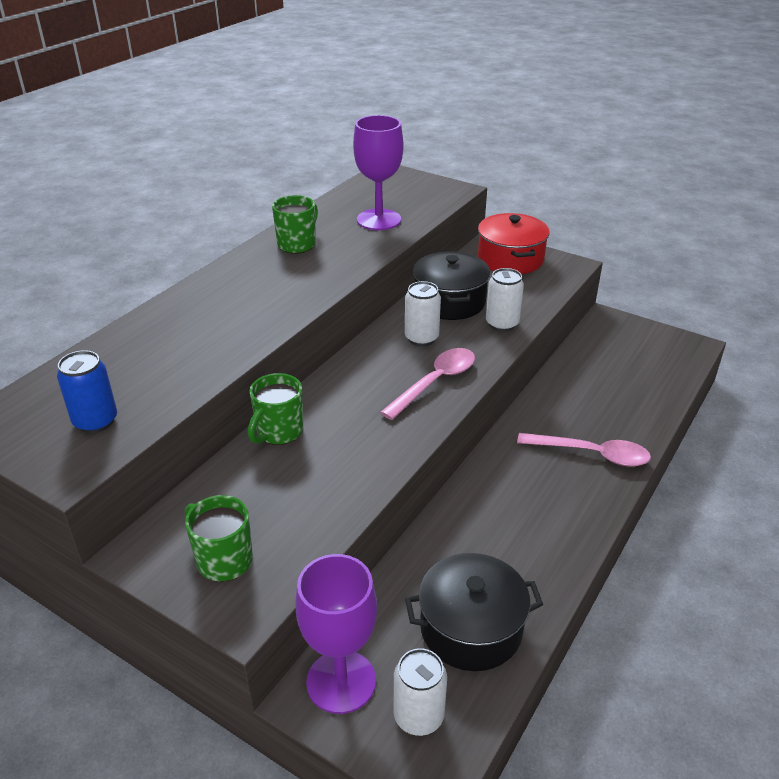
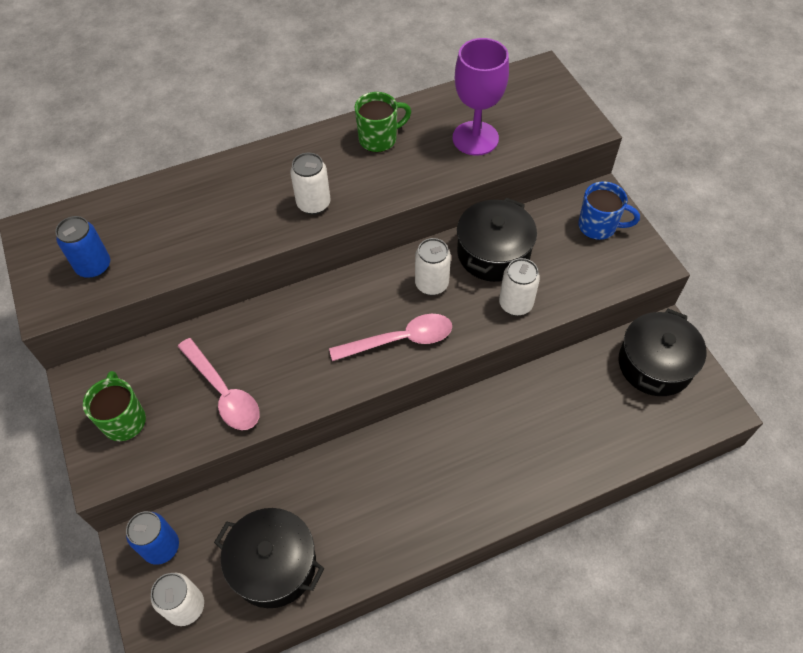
camera: 35 degrees right, 20 degrees up
green mug [248,373,303,445] -> none
purple goblet [295,554,377,714] -> blue can [126,511,179,565]
red pot [478,213,550,274] -> blue mug [578,181,640,240]
pink spoon [517,433,651,467] -> pink spoon moved to [177,338,260,430]
none -> white can [290,153,331,215]
none -> black pot [619,309,707,396]

